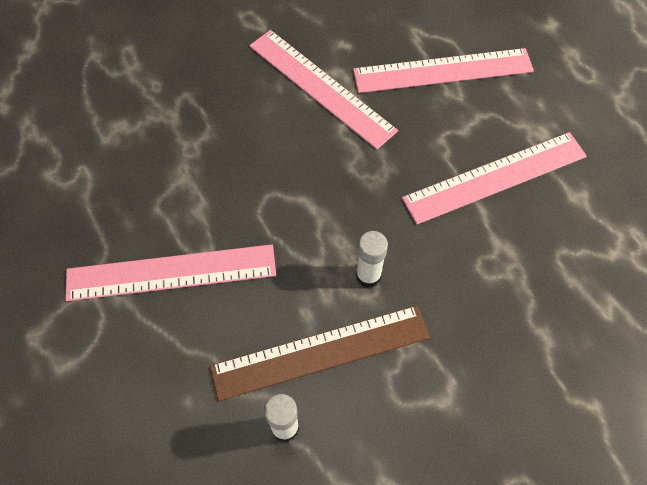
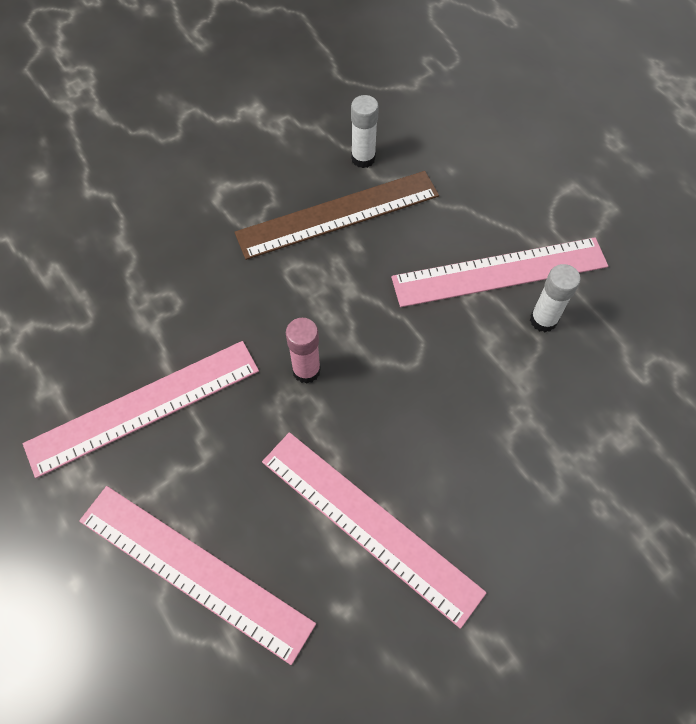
camera: 175 degrees right, 0 degrees up
pink ruler [353,48,534,93] -> pink ruler turned 45 degrees clockwise [79,486,316,665]
white glue stick [356,231,388,288] -> white glue stick moved to [530,264,581,332]
none -> pink glue stick [286,318,321,383]

